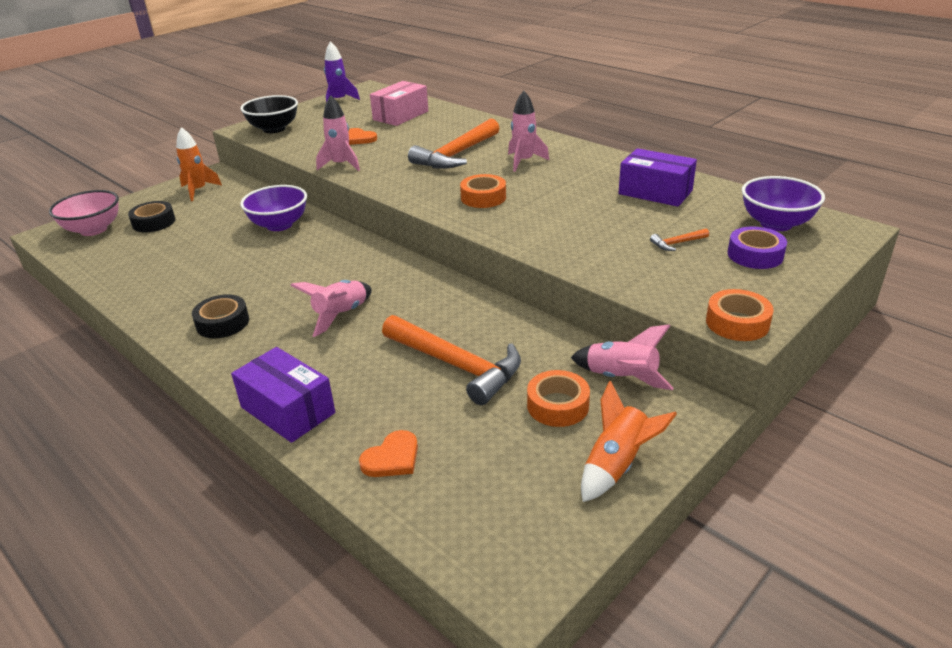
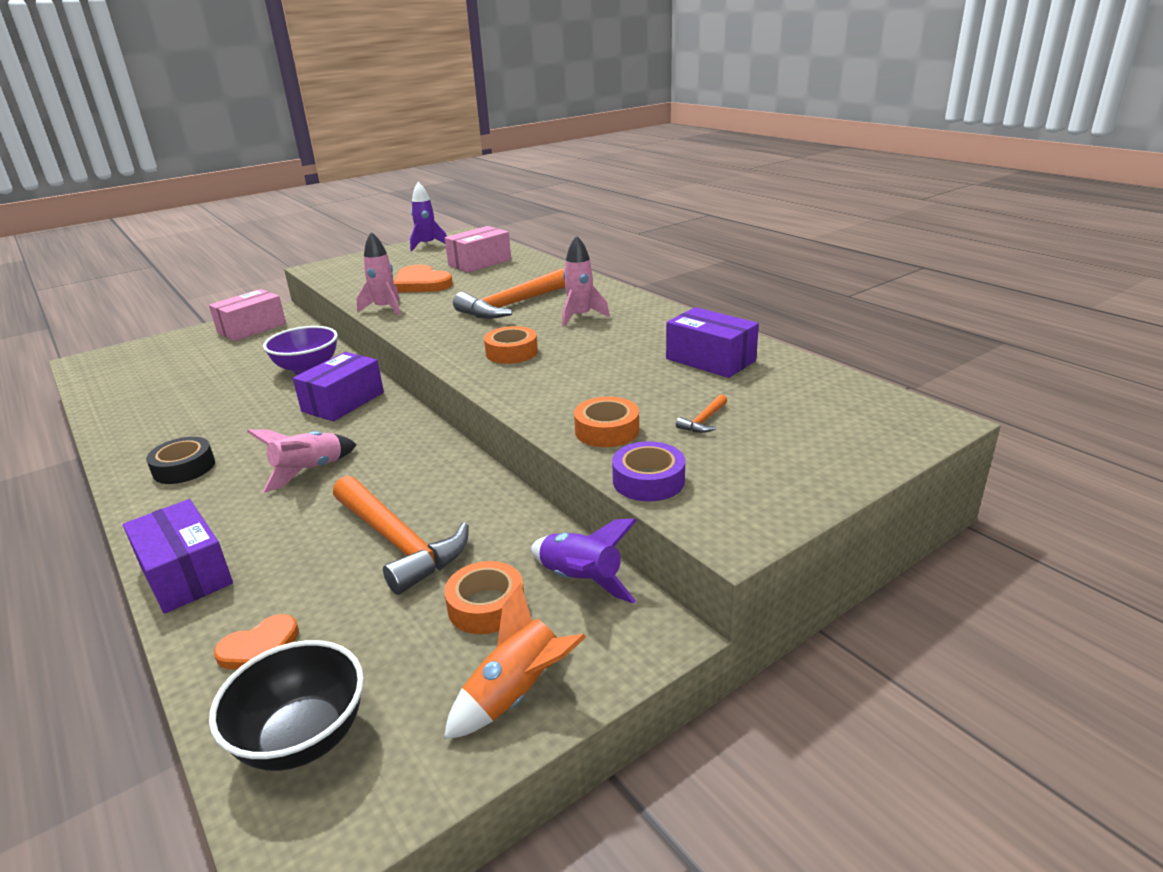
camera: 10 degrees right, 5 degrees down
pink bowl [49,190,119,236] -> none
black tape [128,201,175,232] -> none
orange rocket [176,127,222,201] -> pink box [209,289,286,341]
black bowl [240,95,298,133] -> black bowl moved to [209,640,364,771]
orange heart [348,128,377,145] -> orange heart [393,265,453,292], size x1.65
pink rocket [570,324,674,390] -> purple rocket [531,518,637,604]
orange hammer [650,228,709,251] -> orange hammer turned 45 degrees counterclockwise [676,394,727,433]
orange tape [706,289,774,341] -> orange tape moved to [574,397,639,447]
purple tape [727,226,787,269] -> purple tape moved to [612,441,685,502]
purple bowl [742,176,825,231] -> none
none -> purple box [293,352,384,422]

